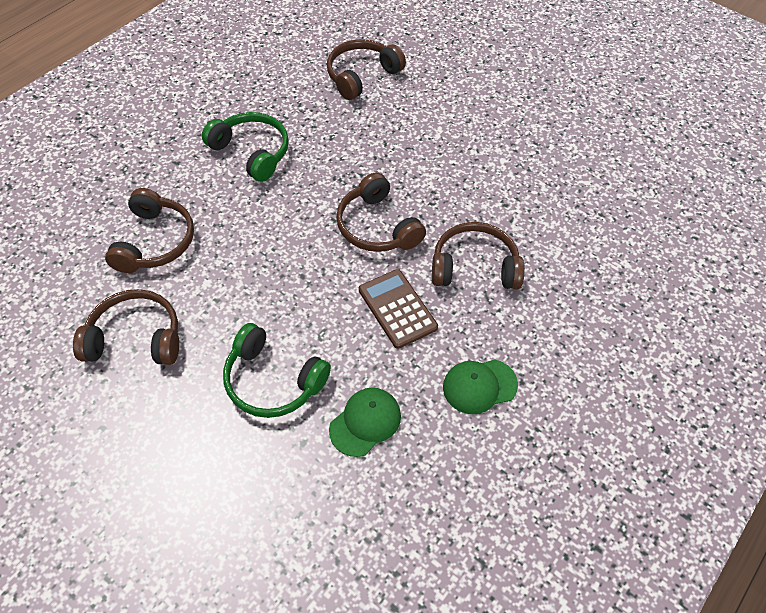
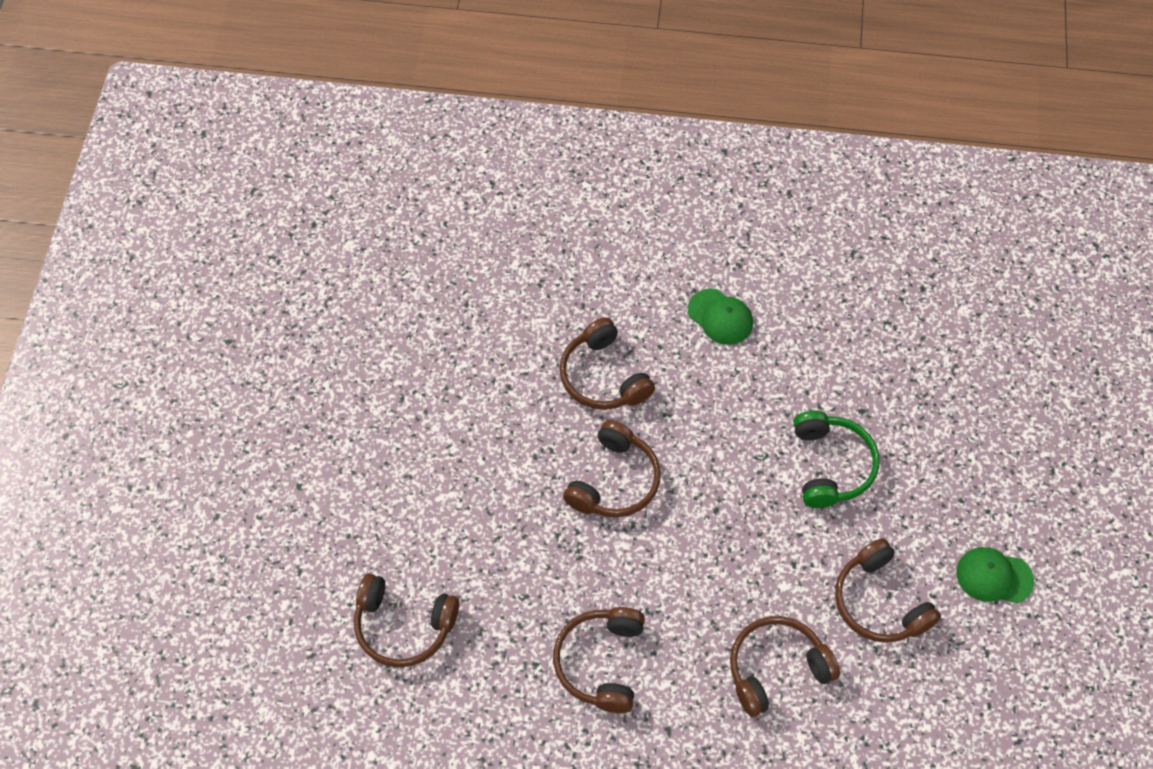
camera: 120 degrees left, 5 degrees up
green headphones [202,112,289,182] -> brown headphones [553,607,645,713]
green cap [329,388,401,457] -> green cap moved to [956,547,1034,603]
brown calculator [359,269,438,349] -> none

